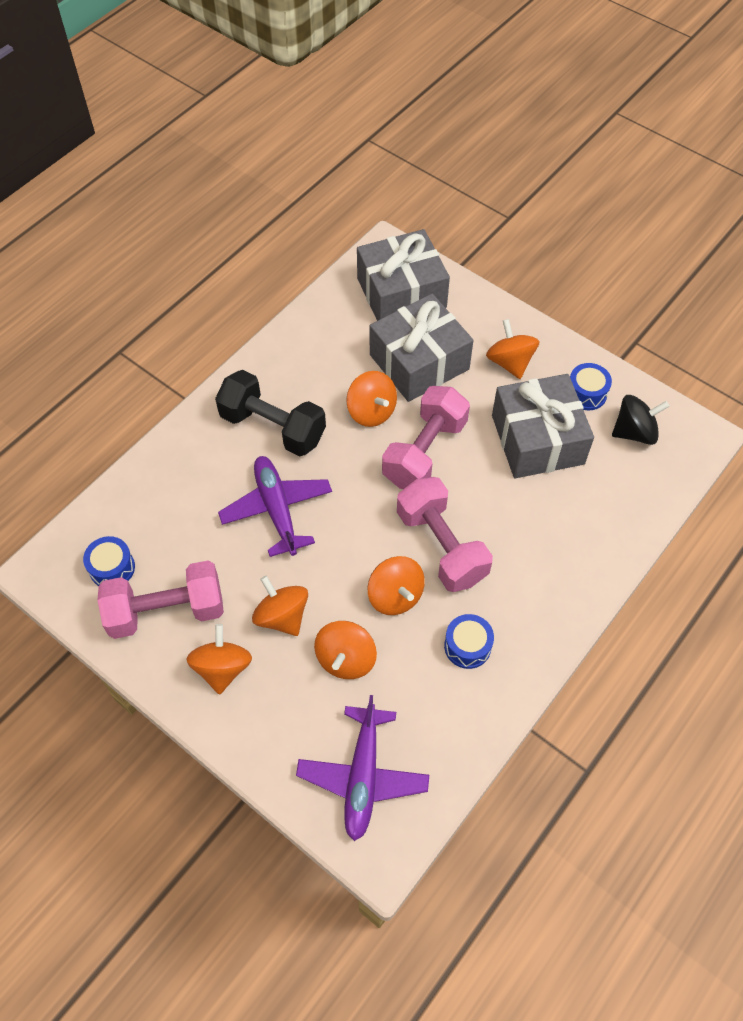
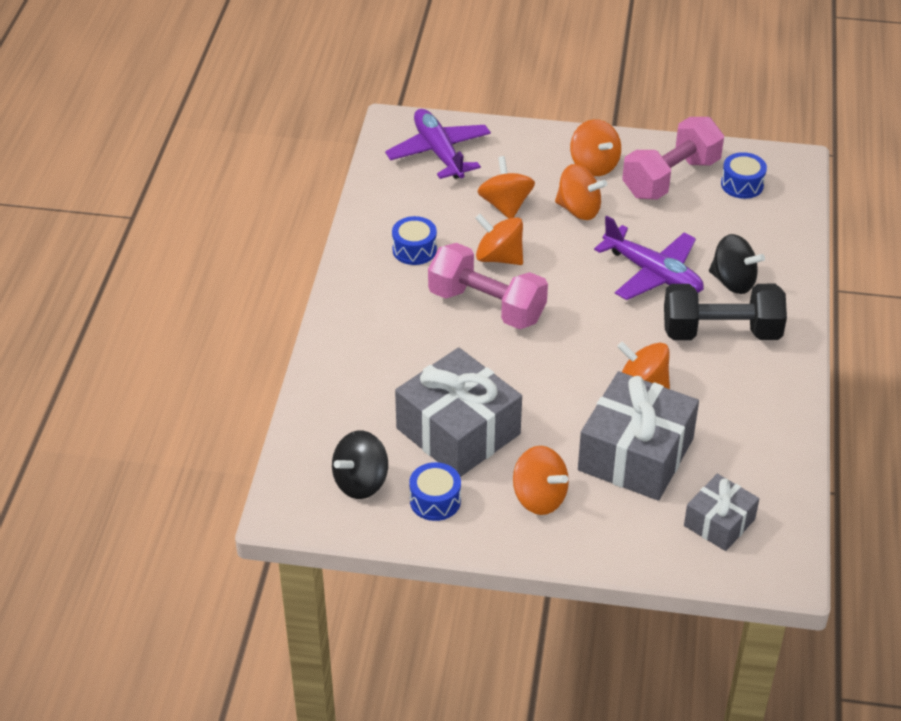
camera: 150 degrees right, 15 degrees down
grey gift [357,229,450,321] -> grey gift [684,474,759,551], size x0.56
pink dumbbell [382,386,470,489] -> none
none -> black spinning top [709,234,765,294]

